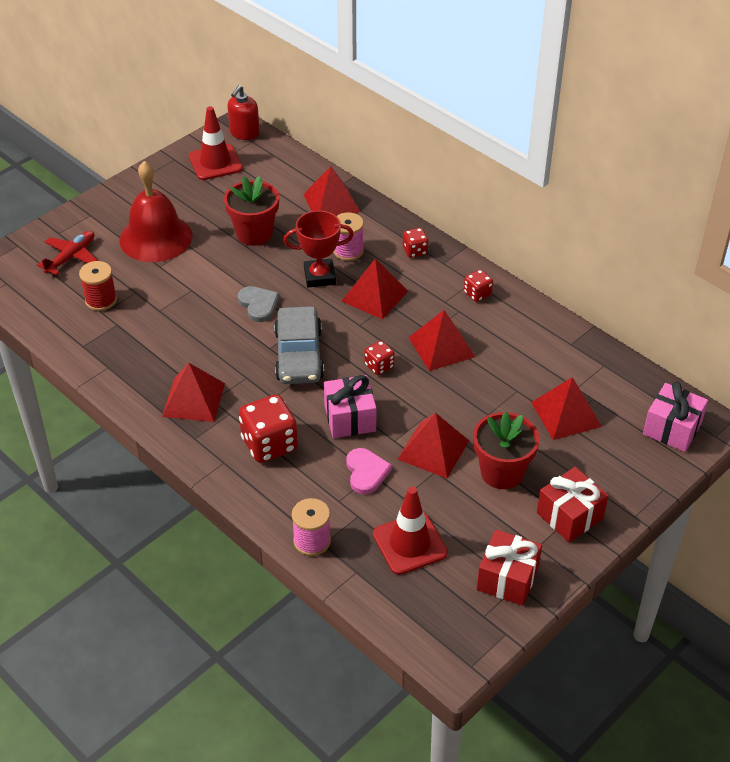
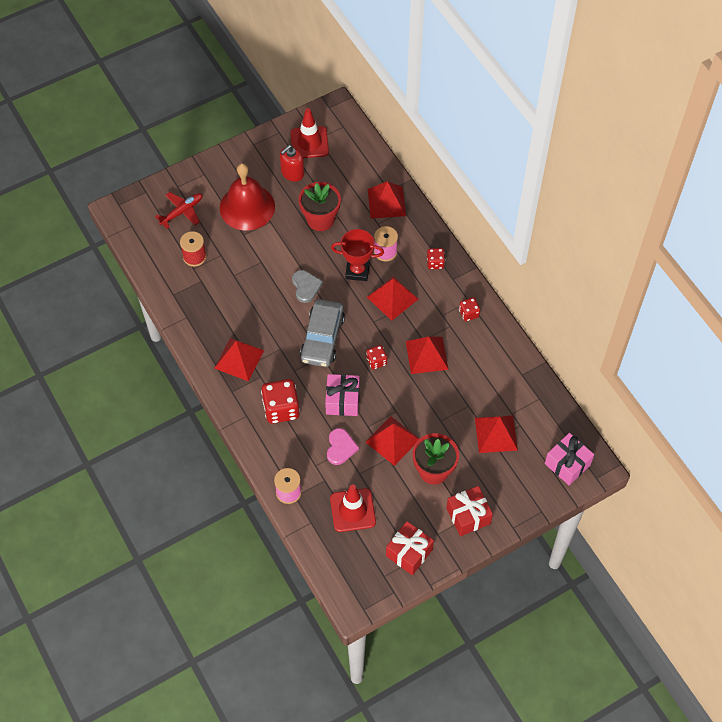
camera: 15 degrees right, 15 degrees up
red soap dispenser [227,85,260,140] -> red soap dispenser moved to [280,145,304,182]

